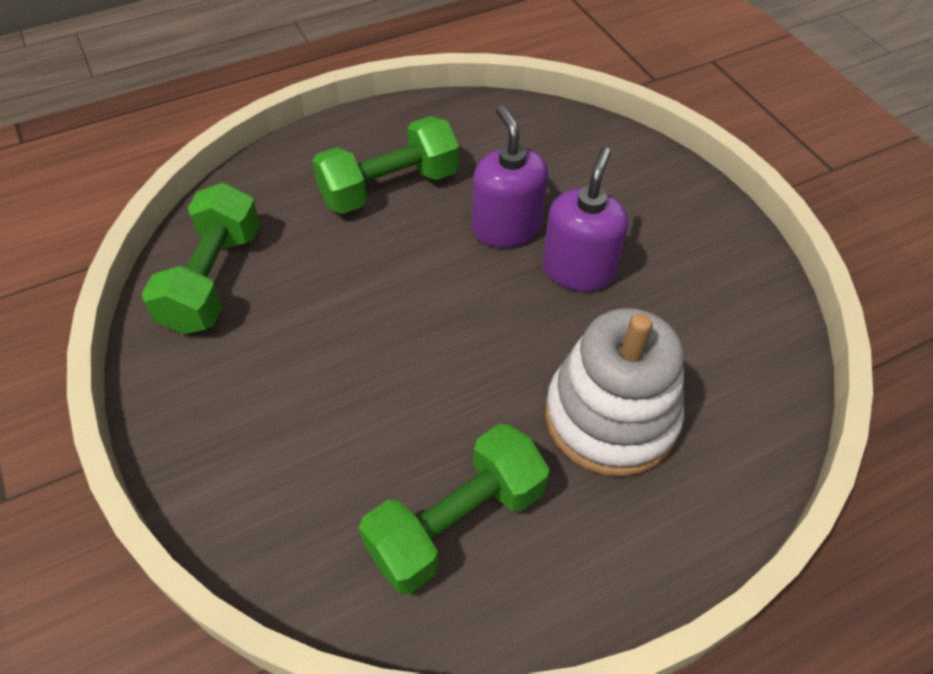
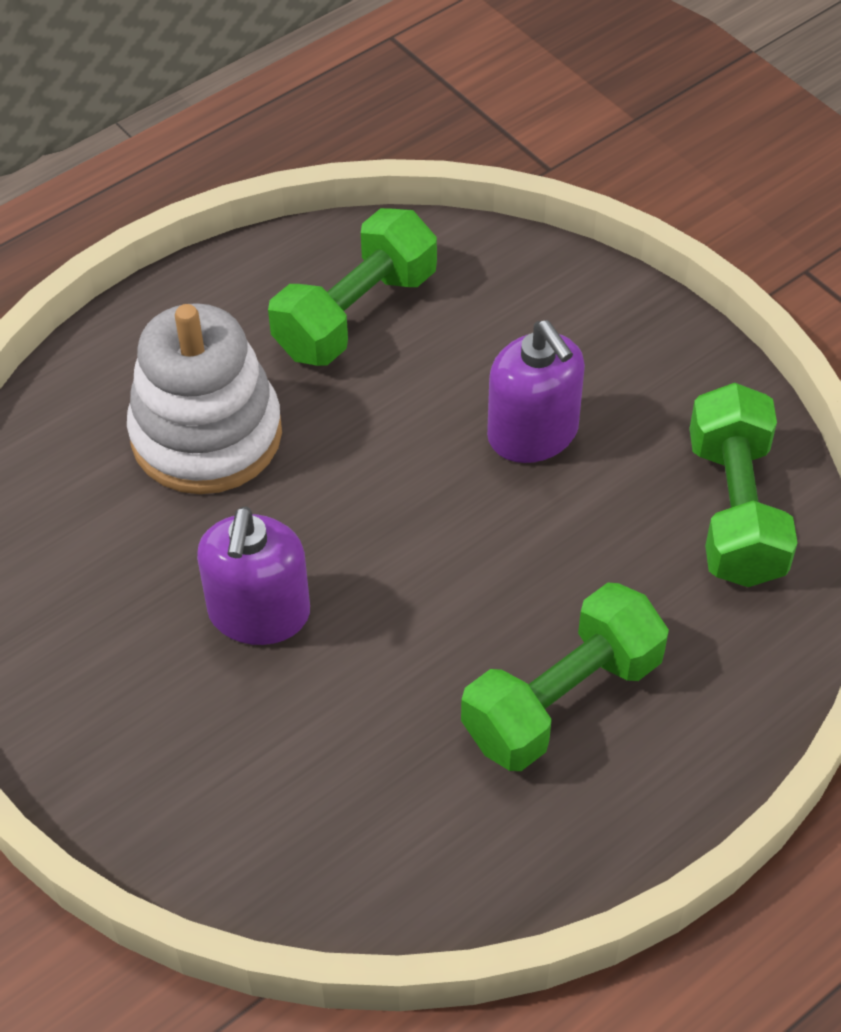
camera: 170 degrees right, 0 degrees up
purple soap dispenser [472,106,548,248] -> purple soap dispenser moved to [487,320,585,463]

